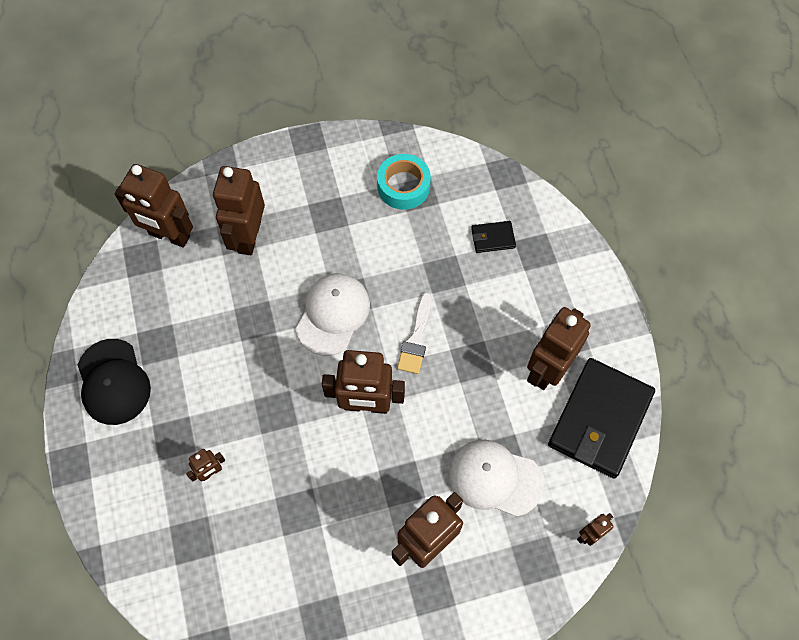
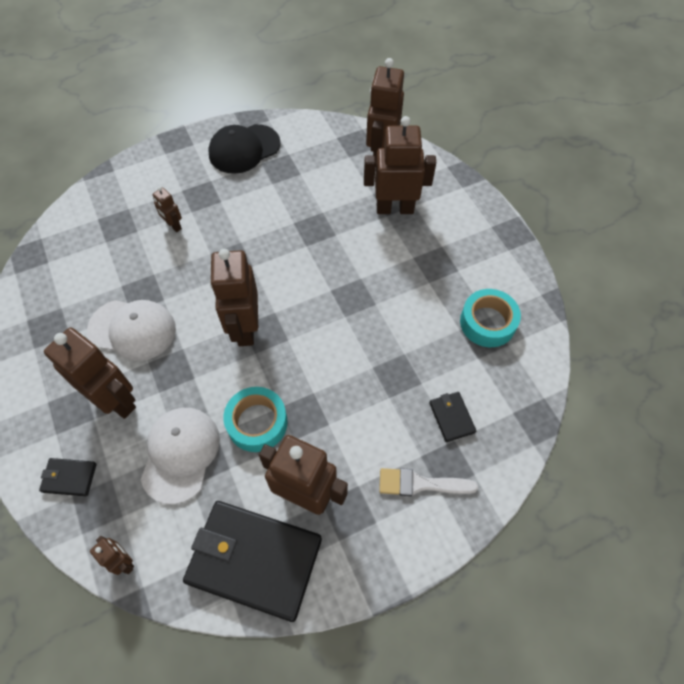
camera: 80 degrees right, 5 degrees down
white cap [296,274,370,356] -> white cap moved to [87,300,176,361]
white brush [397,292,432,374] -> white brush moved to [379,468,478,496]
none -> black wallet [39,458,97,496]
none -> turquoise tape [223,387,288,452]

